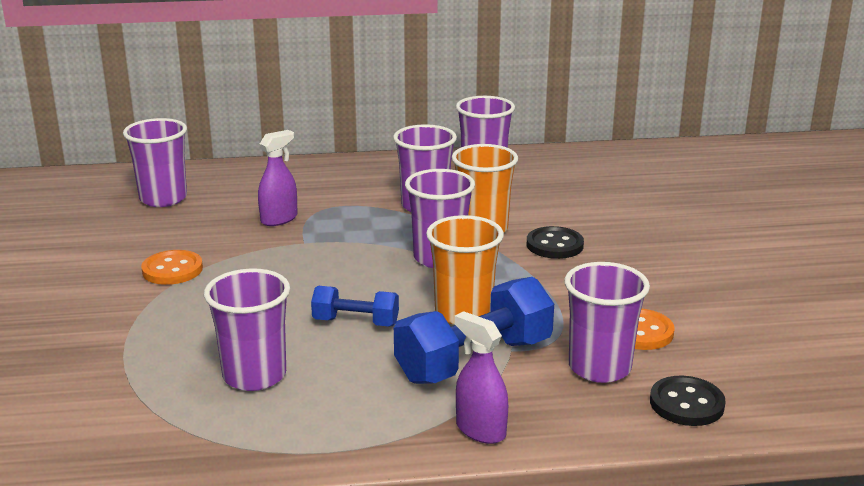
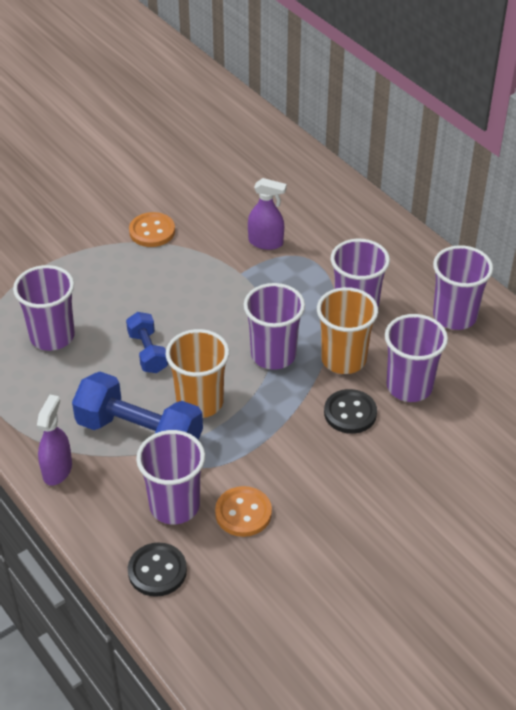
camera: 60 degrees right, 20 degrees up
purple cup [123,118,187,207] -> purple cup moved to [385,314,448,402]

